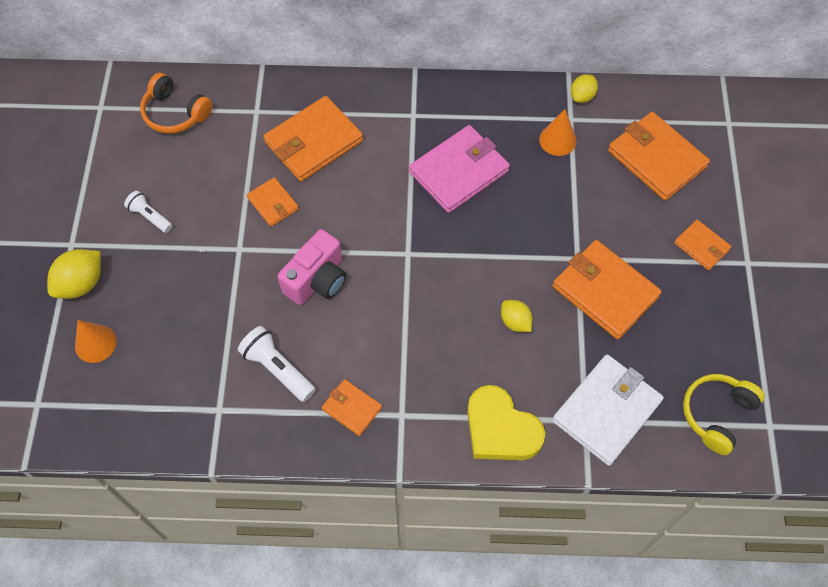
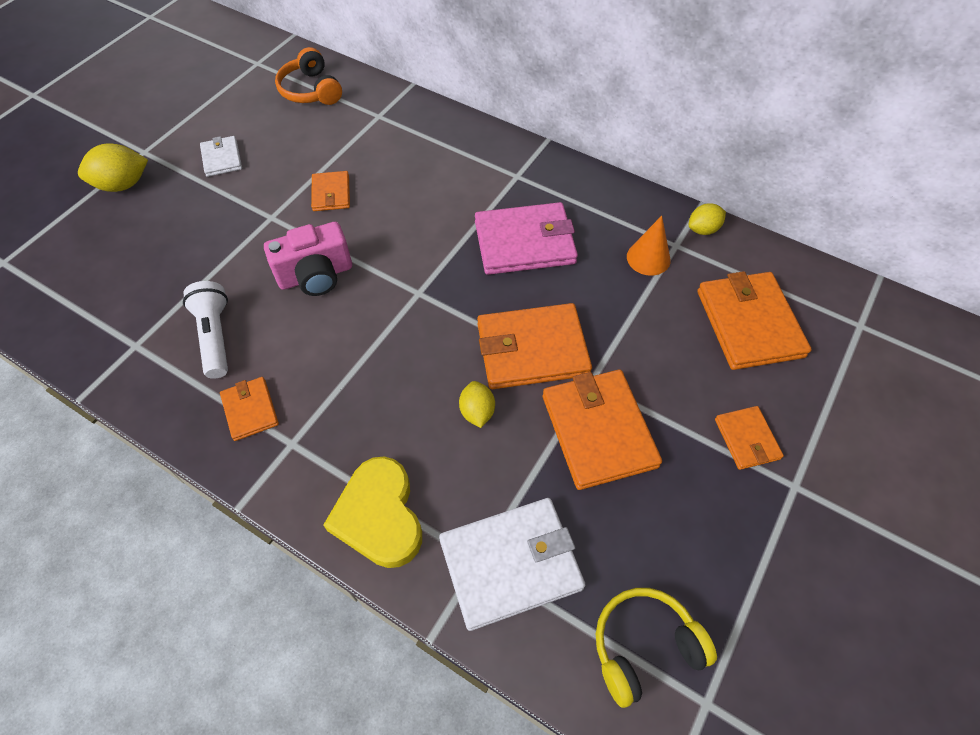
camera: 30 degrees right, 5 degrees down
orange cone [75,320,117,363] -> none
white flashlight [124,191,173,233] -> white wallet [200,136,242,177]
orange wallet [263,96,363,181] -> orange wallet moved to [477,303,592,389]

